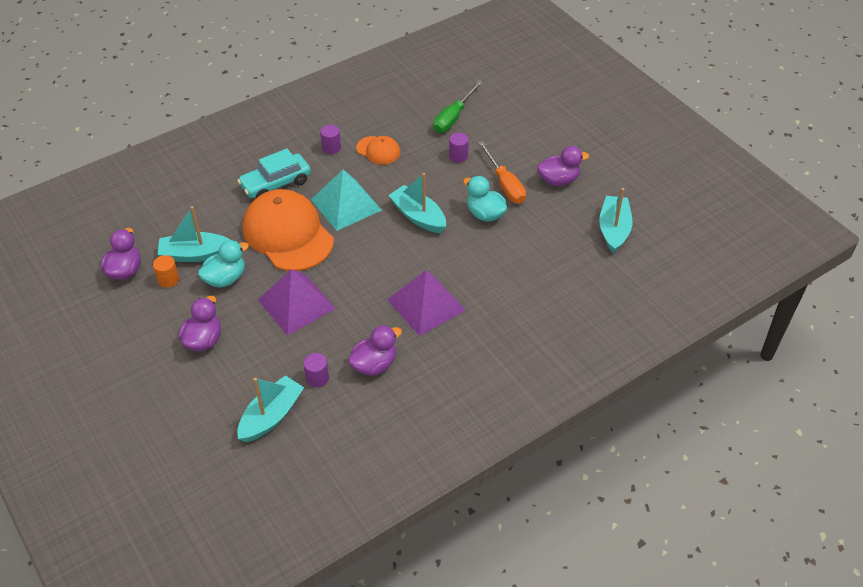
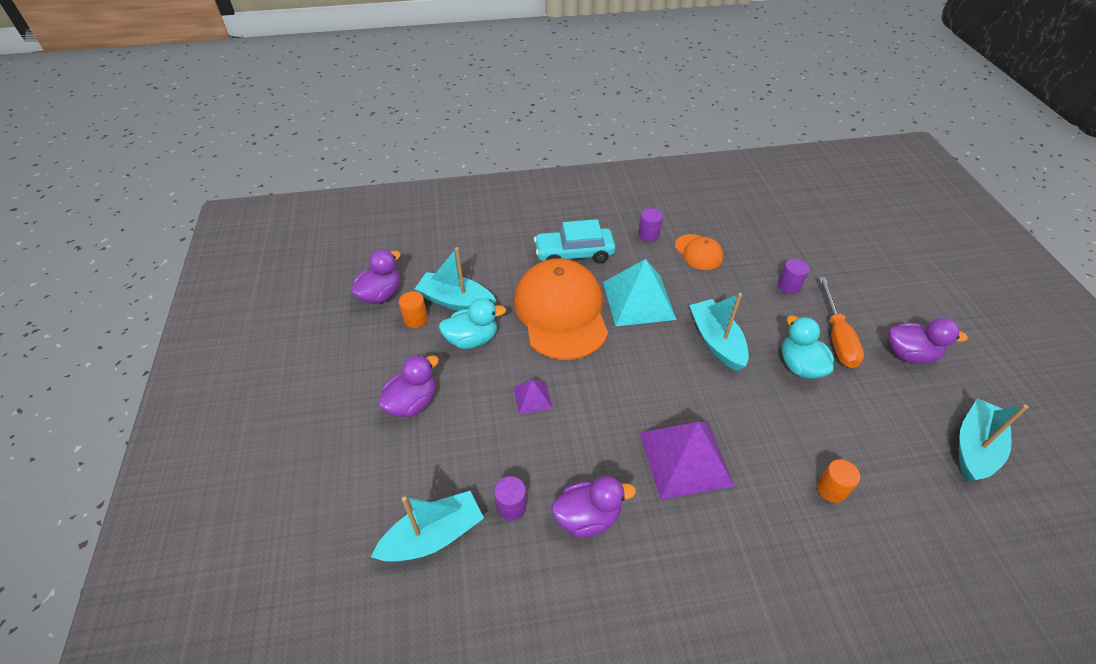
camera: 25 degrees right, 0 degrees up
purple pyramid [258,269,336,335] -> purple pyramid [513,380,553,415], size x0.48
green screwdriver [433,80,483,133] -> none
none -> orange cylinder [817,459,860,503]

